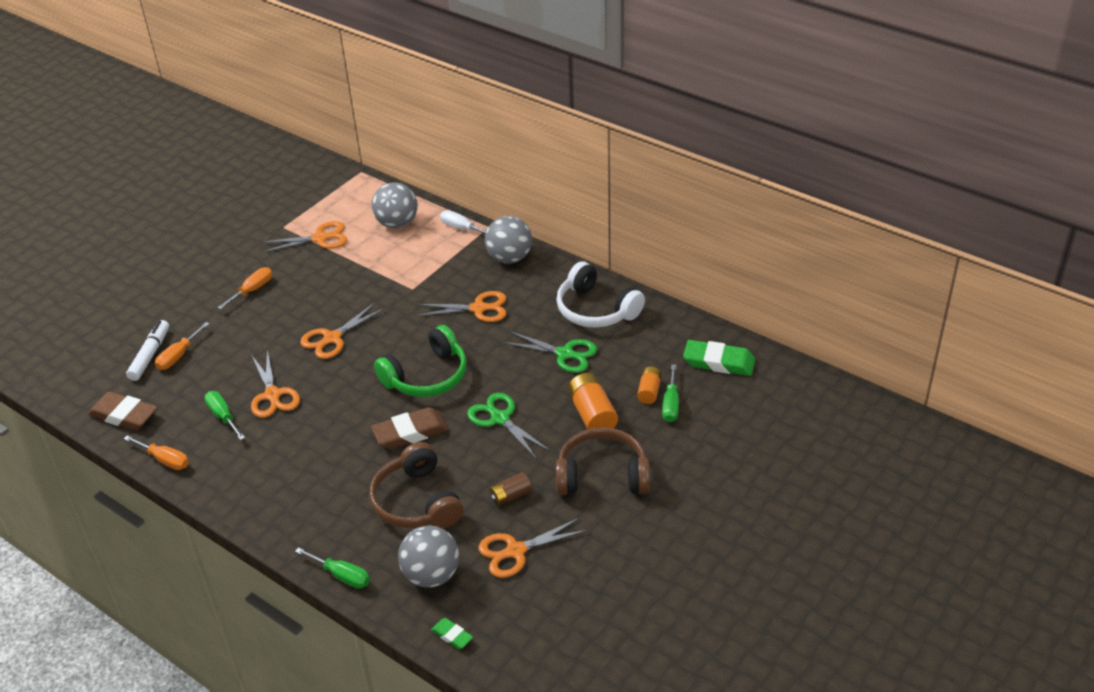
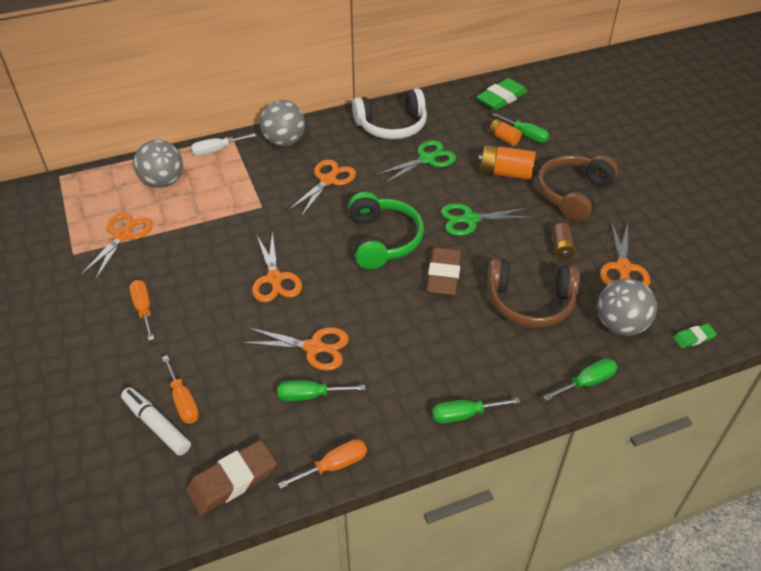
camera: 60 degrees left, 5 degrees up
none -> green screwdriver [432,398,520,423]

